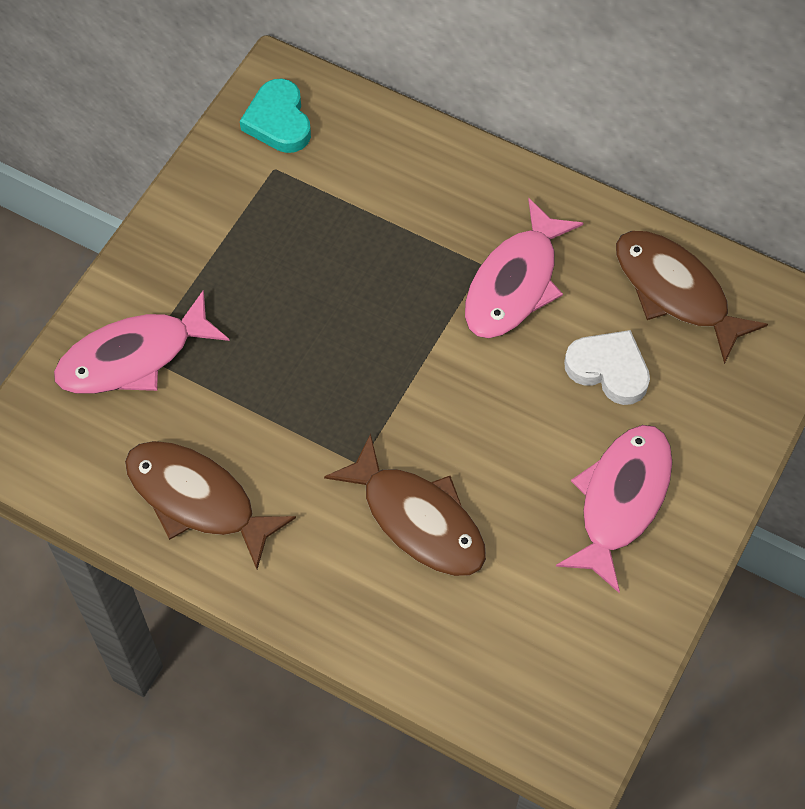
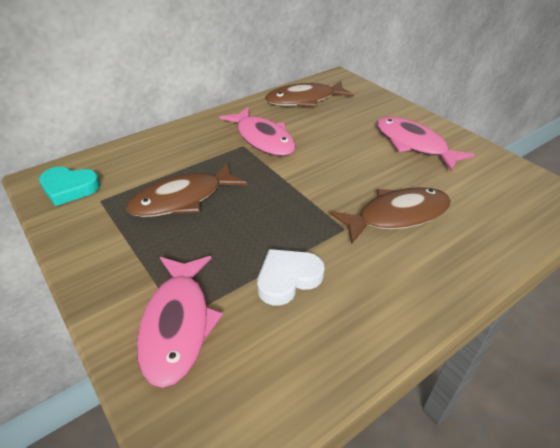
camera: 65 degrees left, 20 degrees down
brown fish [125,441,296,569] -> brown fish moved to [126,162,247,217]
white heart [564,330,650,405] -> white heart moved to [257,249,325,306]

